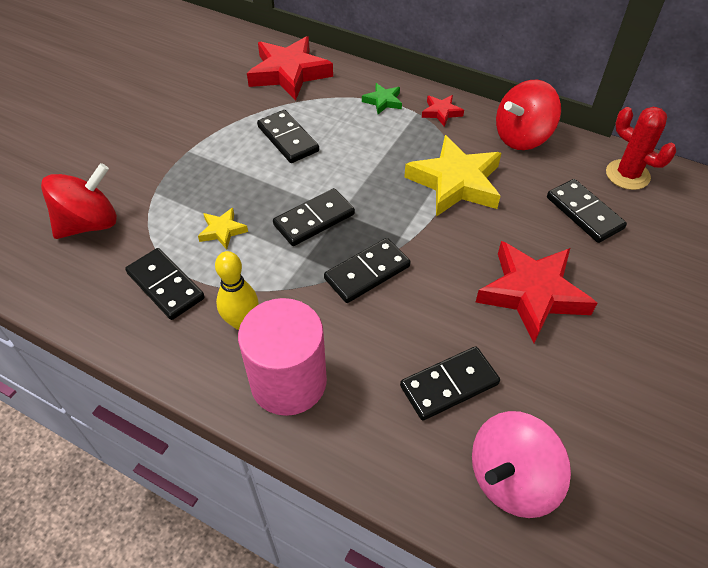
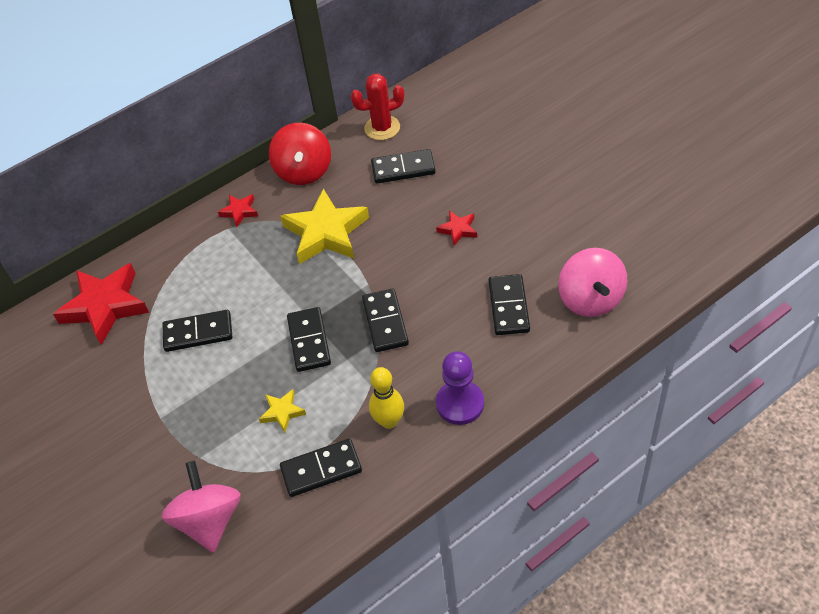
camera: 60 degrees left, 0 degrees up
red spinning top [41,163,117,239] -> pink spinning top [161,461,241,553]
pink cylinder [238,298,327,416] -> purple pawn [436,351,484,425]
green star [362,83,402,114] -> none
red star [476,241,597,343] -> red star [436,211,477,246], size x0.47

